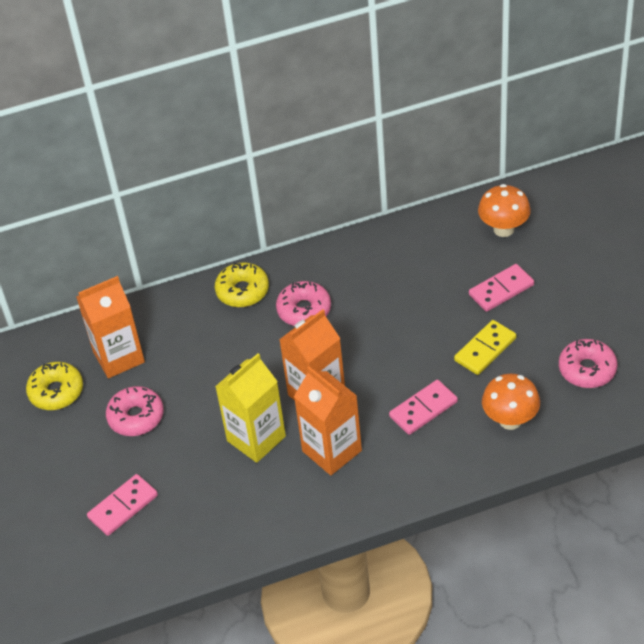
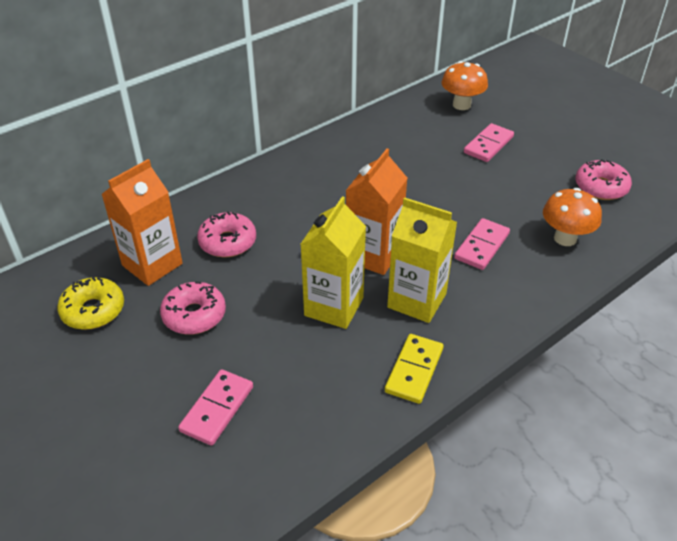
camera: 25 degrees left, 5 degrees down
yellow donut [215,262,269,307] -> none
pink donut [276,281,331,326] -> pink donut moved to [197,212,256,258]
orange carton [294,367,362,475] -> yellow carton [387,197,457,323]
yellow domino [454,320,516,375] -> yellow domino moved to [385,334,444,404]

